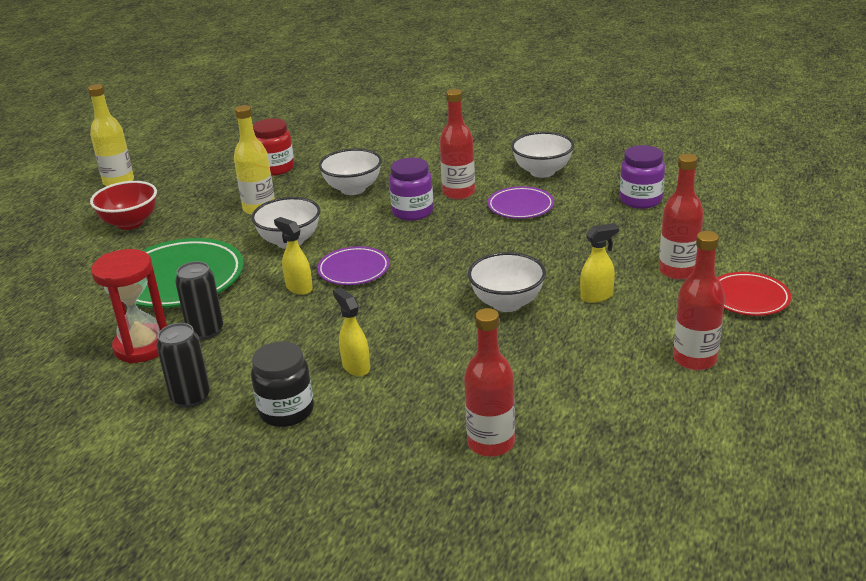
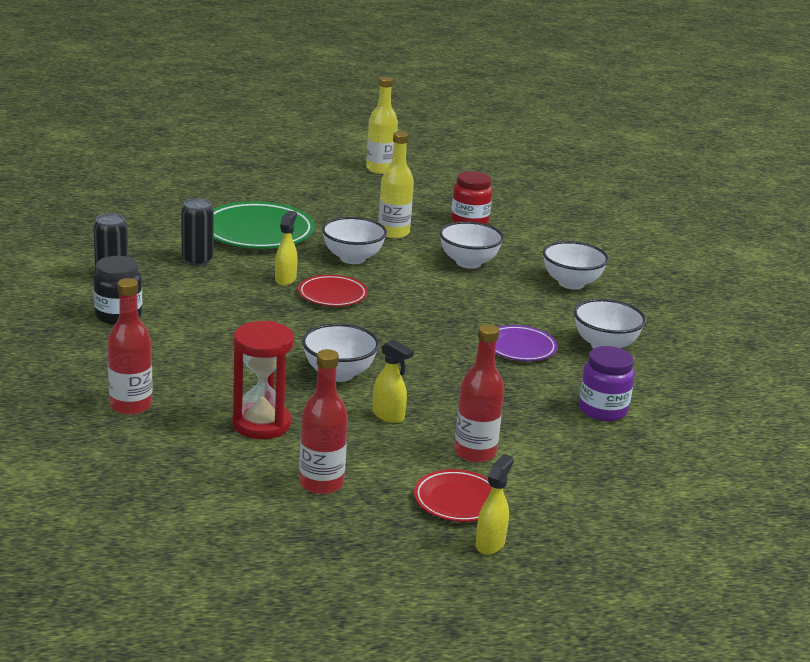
camera: 55 degrees right, 5 degrees down
red bowl [90,181,157,230] -> none
red hourglass [91,249,167,364] -> red hourglass moved to [232,321,294,439]
purple plate [317,246,390,285] -> red plate [298,275,368,307]
yellow spray bottle [333,287,370,376] -> yellow spray bottle moved to [476,454,514,555]
purple jar [389,158,434,221] -> none
red bottle [440,89,475,199] -> none
none -> white bowl [543,241,609,289]

